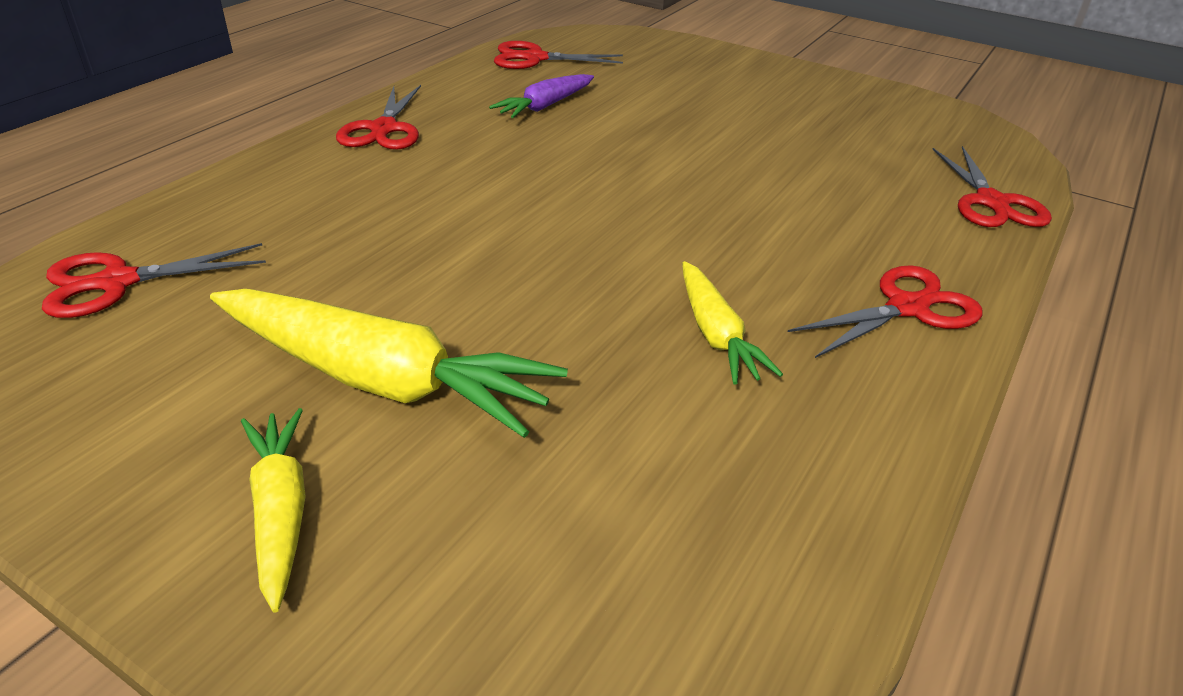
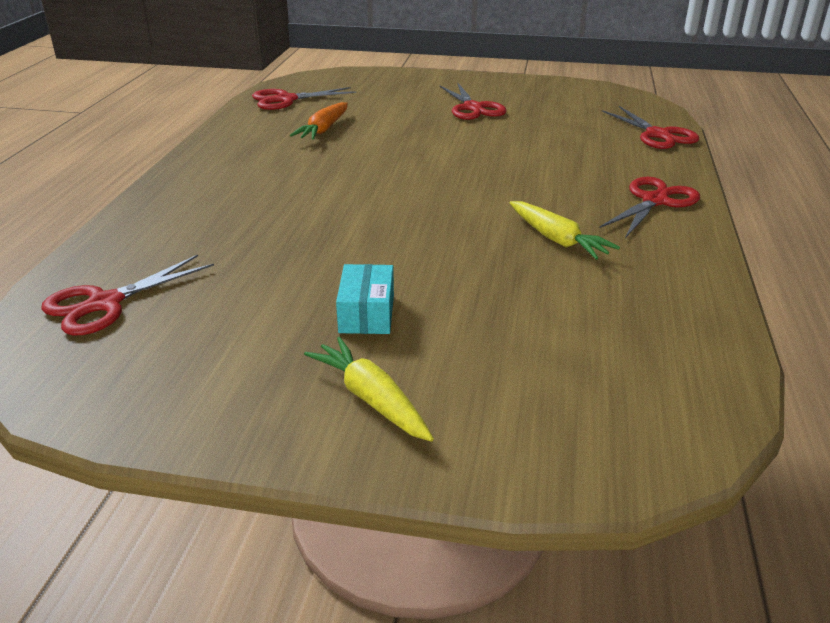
camera: 20 degrees left, 5 degrees down
yellow carrot [210,289,568,438] -> turquoise box [336,264,394,334]
red scissors [336,85,421,150] -> red scissors moved to [439,82,507,120]
purple carrot [489,74,594,118] -> orange carrot [290,102,348,140]

